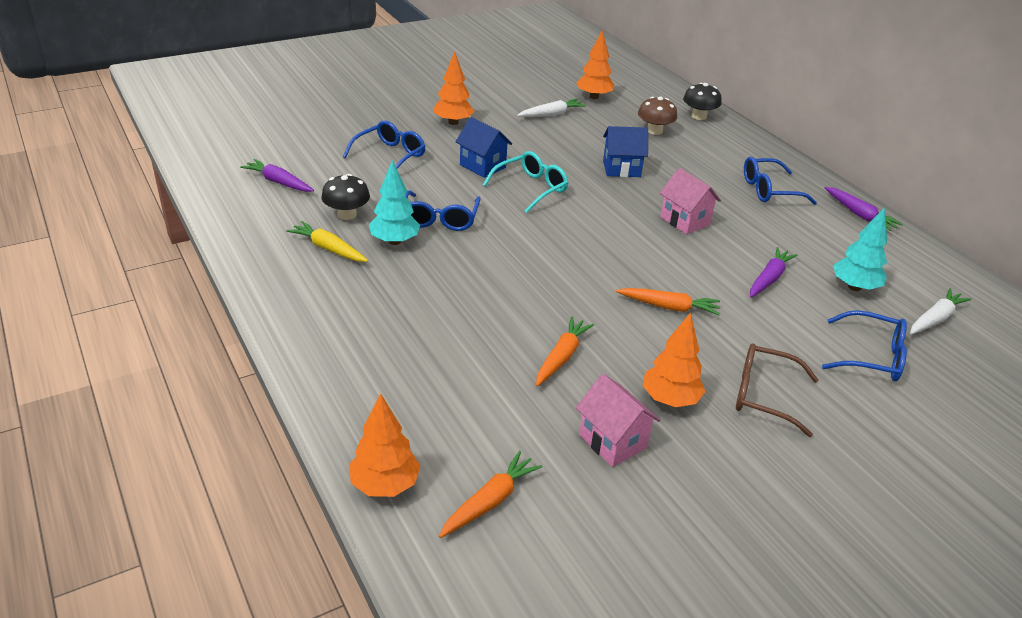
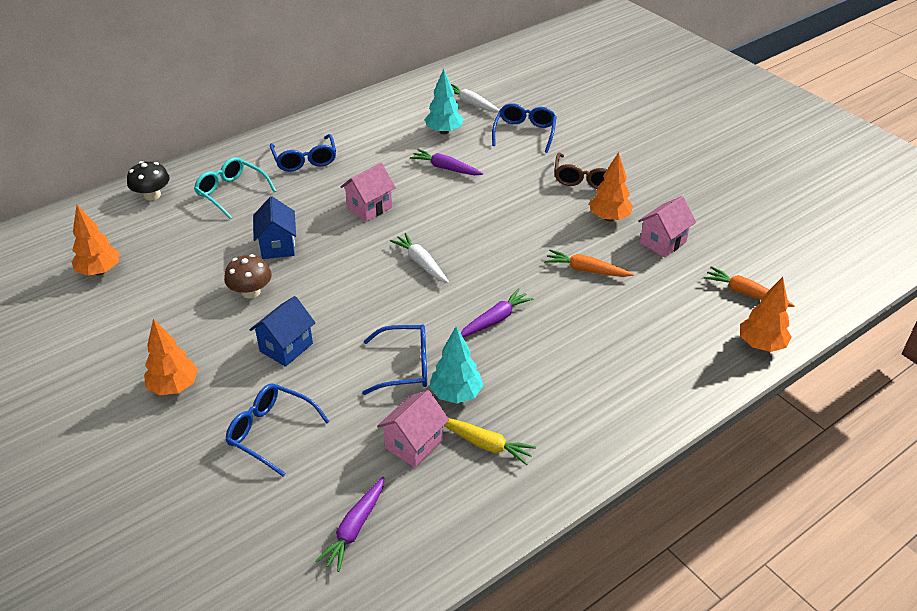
camera: 95 degrees left, 5 degrees up
yellow carrot [286,221,368,262] -> yellow carrot turned 90 degrees counterclockwise [444,418,536,465]
black mushroom [321,174,370,220] -> pink house [377,390,449,468]
turquoise glasses [483,151,568,213] -> turquoise glasses moved to [194,157,276,219]
white carrot [517,99,587,117] -> white carrot moved to [390,233,449,283]
orange carrot [616,288,720,315] -> none
brown mushroom [638,96,677,135] -> brown mushroom moved to [224,254,272,299]
purple carrot [825,187,903,231] -> purple carrot moved to [461,288,533,337]

